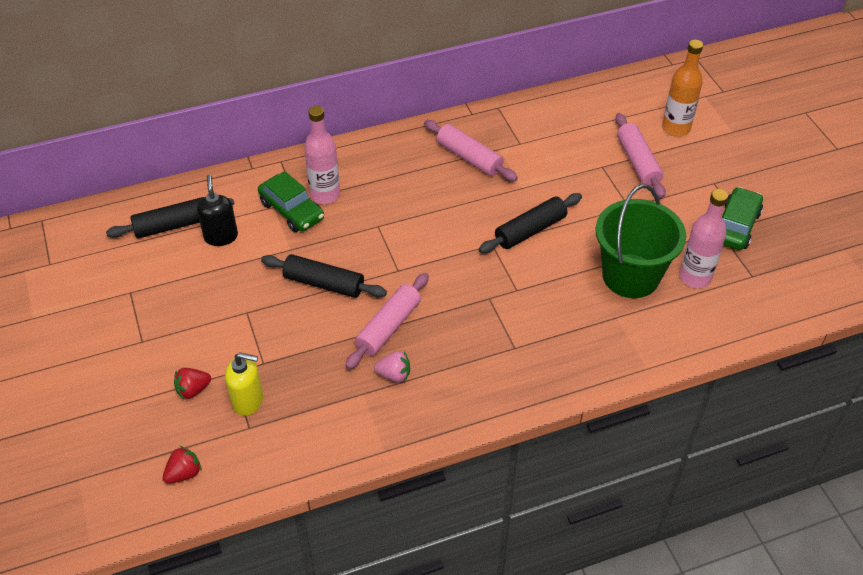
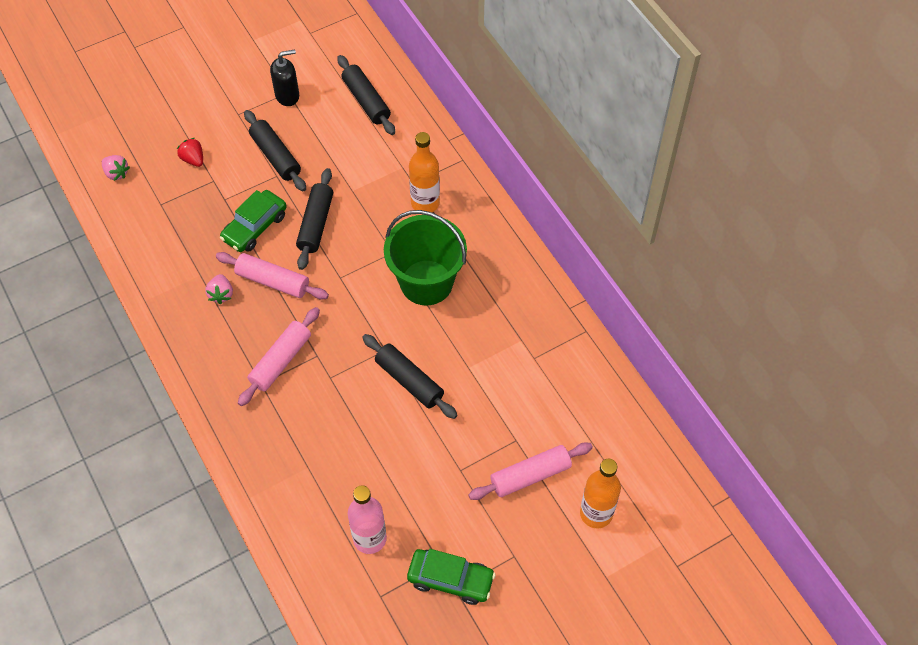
camera: 80 degrees right, 10 degrees up
red strawberry [163,446,202,484] -> pink strawberry [102,155,130,181]
black soap dispenser [197,175,238,246] -> black soap dispenser moved to [270,49,299,106]
yellow soap dispenser [225,352,263,416] -> none
green car [258,171,324,232] -> green car moved to [220,190,287,252]
pink bottle [304,106,340,204] -> orange bottle [409,132,440,212]
pink rolling pin [424,120,518,181] -> pink rolling pin moved to [238,307,320,406]
green bucket [596,184,686,298] -> green bucket moved to [384,210,467,305]
none -> black rolling pin [244,110,306,191]

